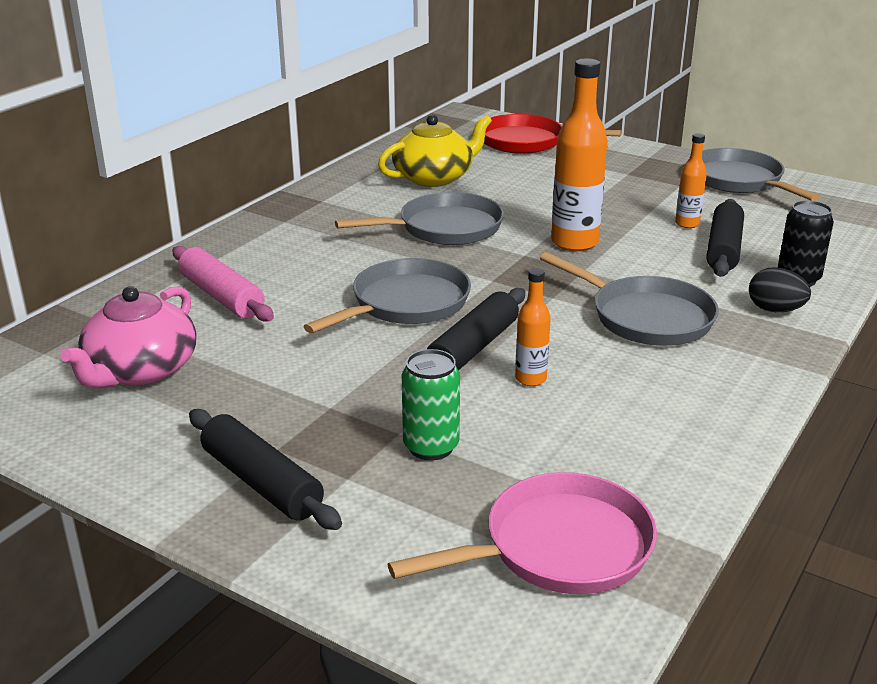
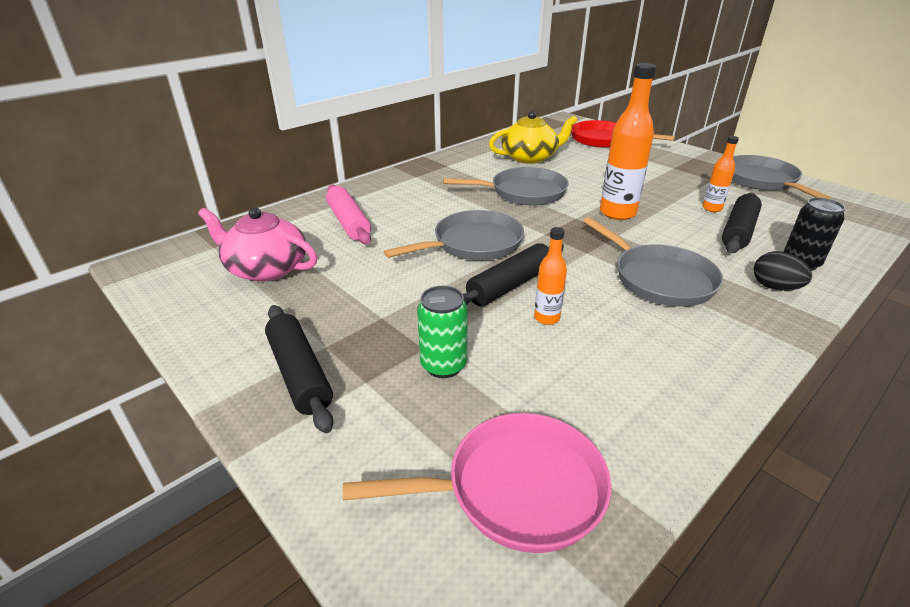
camera: 15 degrees right, 5 degrees up
pink teapot [60,286,197,388] -> pink teapot turned 75 degrees clockwise [198,207,317,282]

